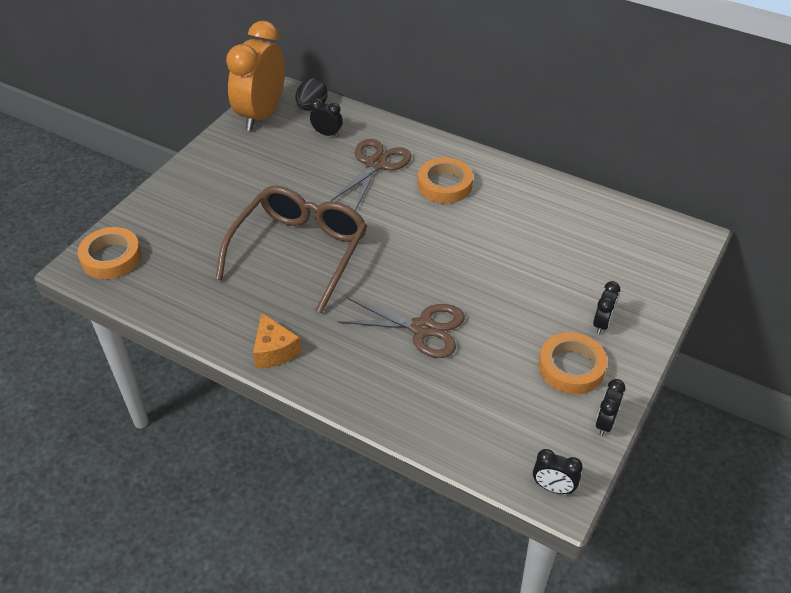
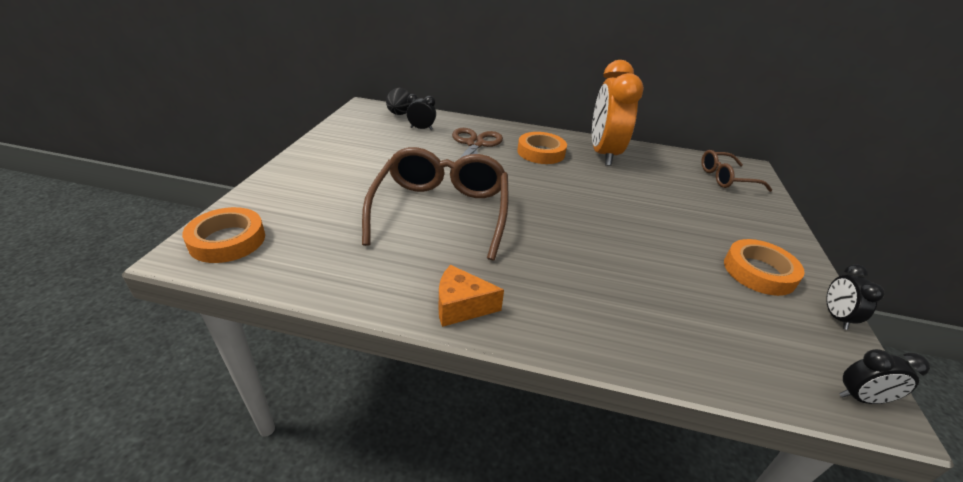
camera: 20 degrees left, 10 degrees down
orange clock [226,21,285,131] -> orange clock moved to [592,60,644,166]
orange cheese [253,313,302,368] -> orange cheese turned 135 degrees clockwise [439,265,504,327]
brown scissors [338,298,465,358] -> none
black clock [593,281,620,334] -> none
none -> brown glasses [701,150,772,192]

